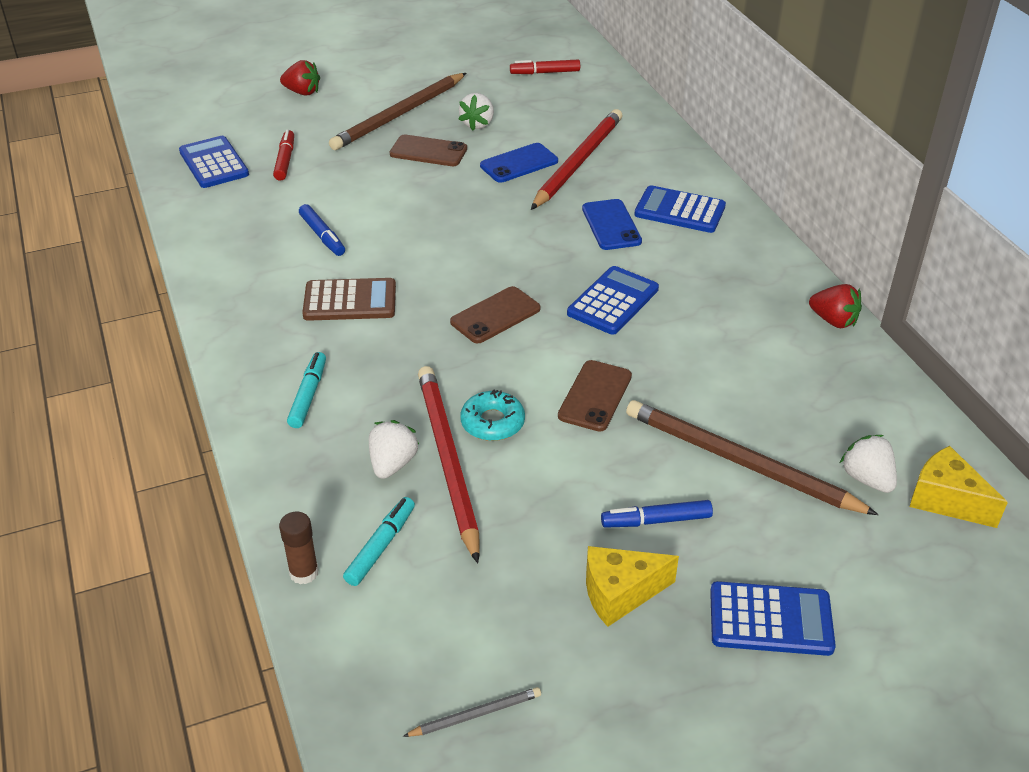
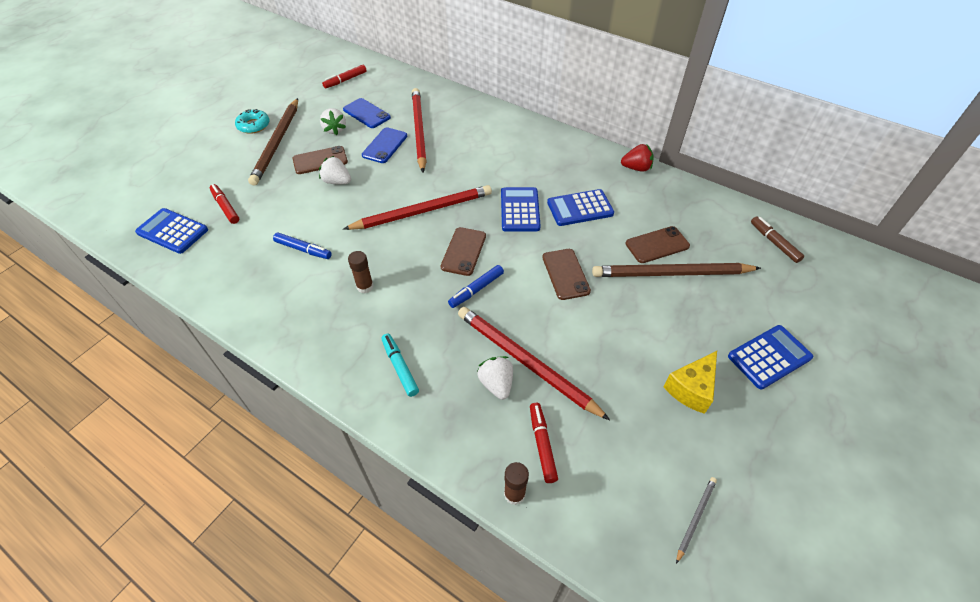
camera: 35 degrees left, 10 degrees up
red strawberry [280,60,320,95] -> none
brown calculator [302,278,396,321] -> brown glue stick [348,251,374,293]
turquoise marker [343,497,415,586] -> red marker [530,403,558,483]
turquoise donut [460,389,525,441] -> turquoise donut moved to [235,109,270,134]
blue phone [582,199,642,250] -> blue phone moved to [343,98,391,128]
blue marker [601,500,713,528] -> blue marker moved to [448,265,504,308]
blue calculator [634,185,726,233] -> blue calculator moved to [547,189,614,226]
white strawberry [840,435,897,493] -> white strawberry moved to [319,156,351,184]
yellow cheese [910,446,1008,528] -> brown marker [751,216,804,263]
none -> red pencil [343,185,492,230]
none -> brown phone [626,226,690,263]

